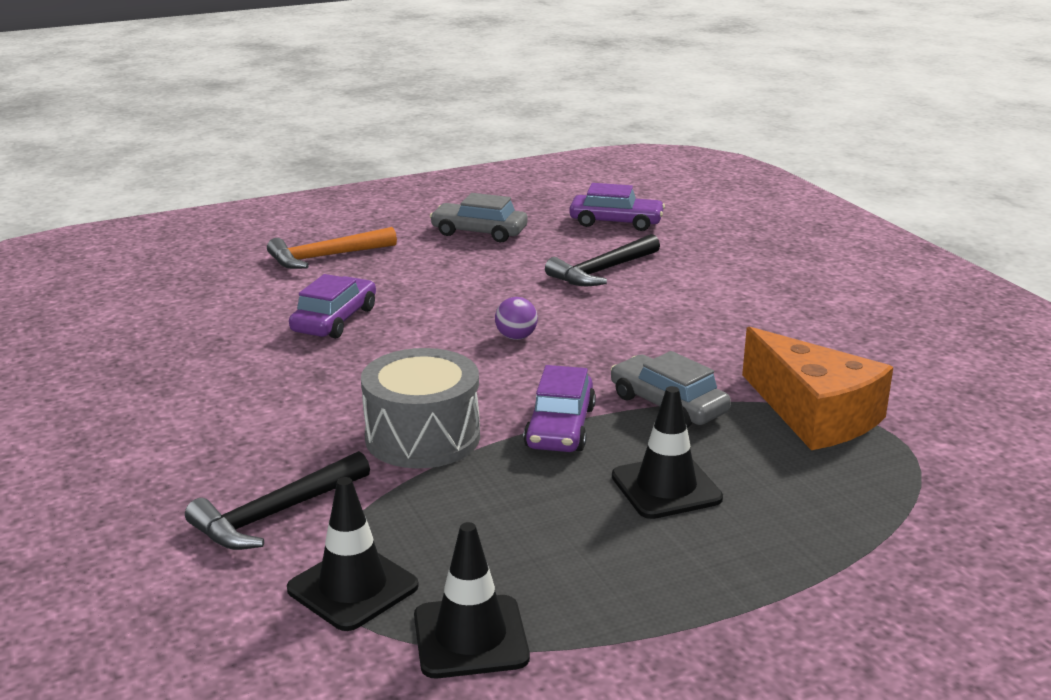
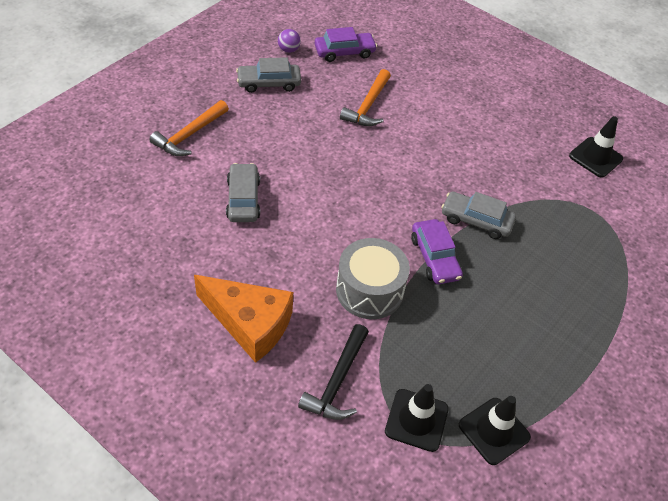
camera: 30 degrees left, 25 degrees up
purple car [289,274,376,338] -> grey car [226,163,260,222]
purple ball [495,297,538,340] -> purple ball moved to [278,29,301,53]
black hammer [545,234,660,286] -> orange hammer [340,69,391,126]
black traffic cone [612,386,723,519] -> black traffic cone moved to [569,116,623,178]
orange cheese [742,327,893,450] -> orange cheese moved to [194,275,293,363]

